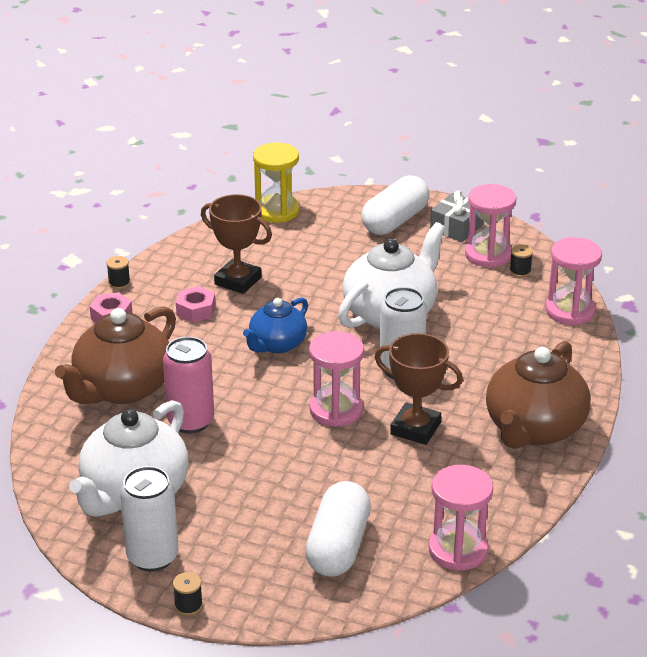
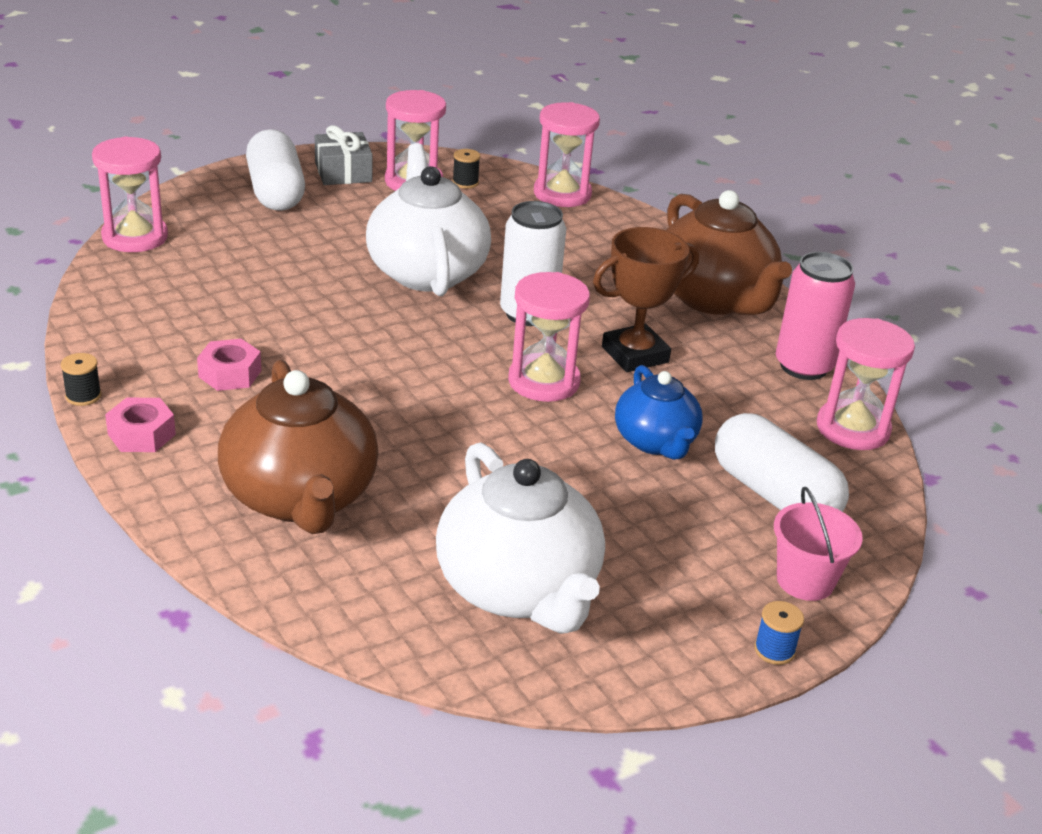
camera: 55 degrees left, 0 degrees up
white can [120,466,178,572] -> none
pink can [163,337,214,433] -> pink can moved to [776,252,855,380]
black spool [173,572,203,616] -> blue spool [754,601,804,665]
brown trophy [201,194,272,294] -> none
blue teapot [243,298,308,353] -> blue teapot moved to [615,365,703,460]
yellow hourglass [253,143,300,223] -> pink hourglass [92,136,168,252]
none -> pink bucket [774,487,863,601]

